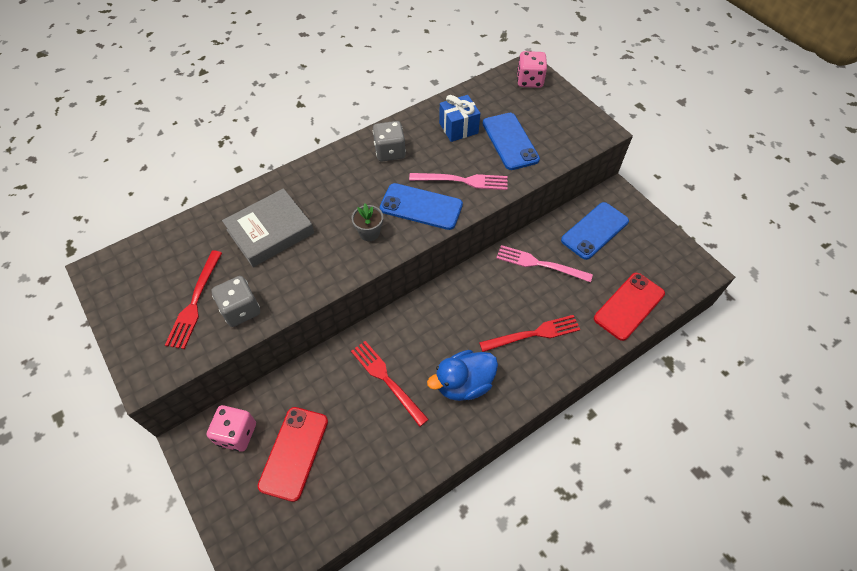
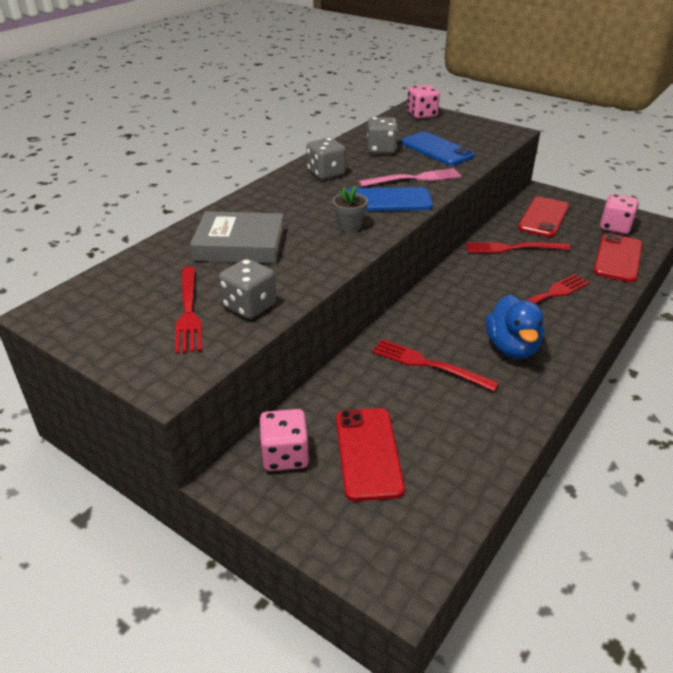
camera: 20 degrees left, 20 degrees down
grey book [222,188,314,267] -> grey book turned 60 degrees clockwise [190,211,284,263]
blue duck [427,350,498,401] -> blue duck turned 45 degrees counterclockwise [485,295,544,359]
blue gift [439,95,480,142] -> grey dice [367,117,398,154]
pink fork [496,245,593,282] -> red fork [466,242,570,253]
blue phone [561,202,629,260] -> red phone [518,197,569,237]
none -> pink dice [600,194,639,234]

